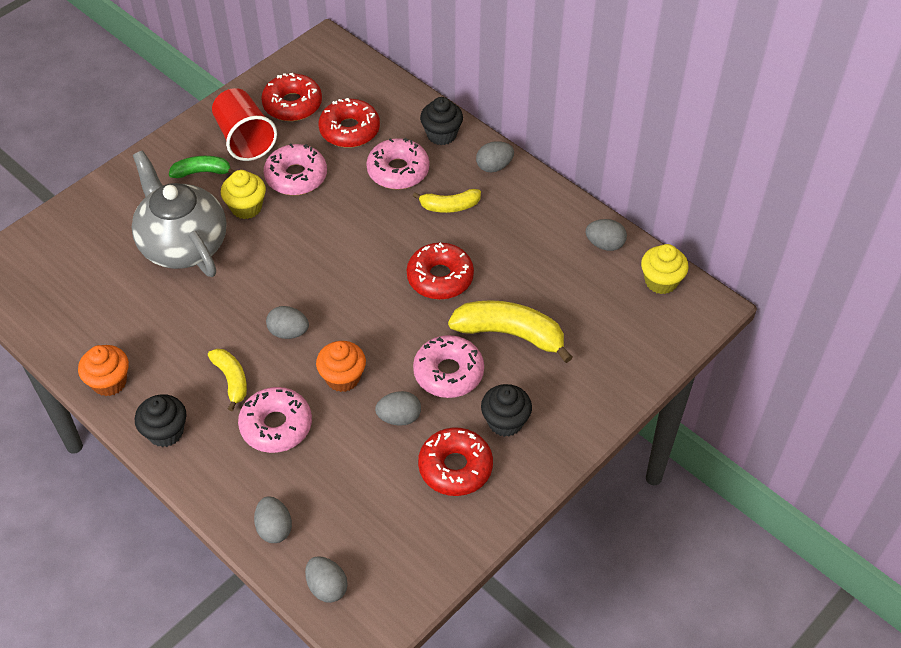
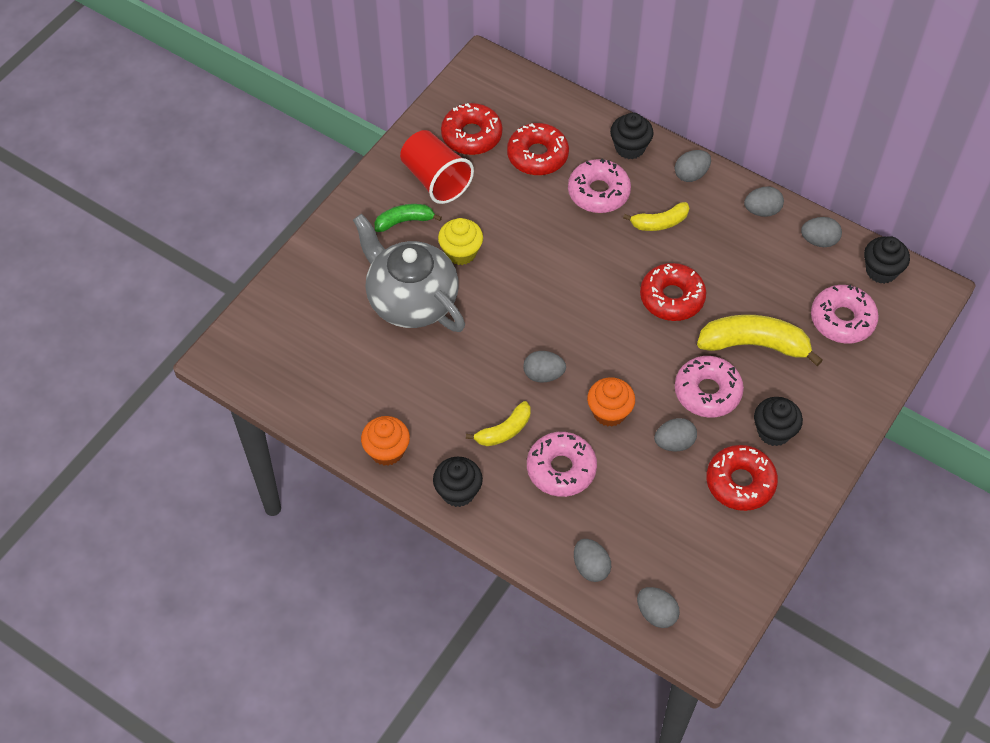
camera: 10 degrees left, 5 degrees up
yellow banana [208,349,247,411] -> yellow banana turned 90 degrees clockwise [466,401,531,446]
pink donut [264,144,327,195] -> pink donut moved to [811,285,879,343]
yellow cupcake [641,244,689,294] -> black cupcake [864,236,910,284]
none -> grey egg [744,186,784,217]

